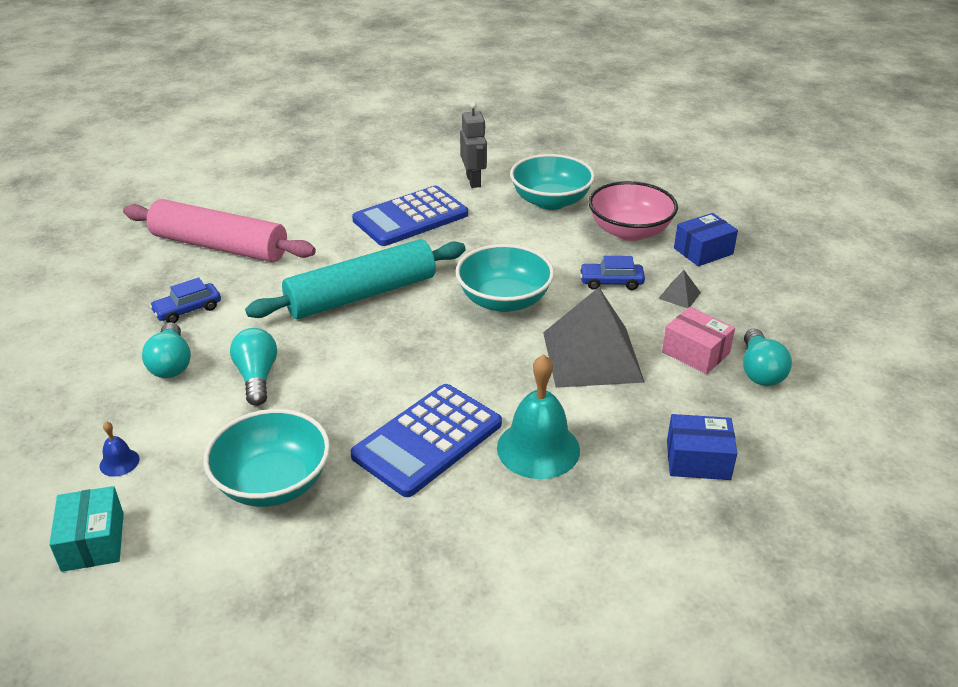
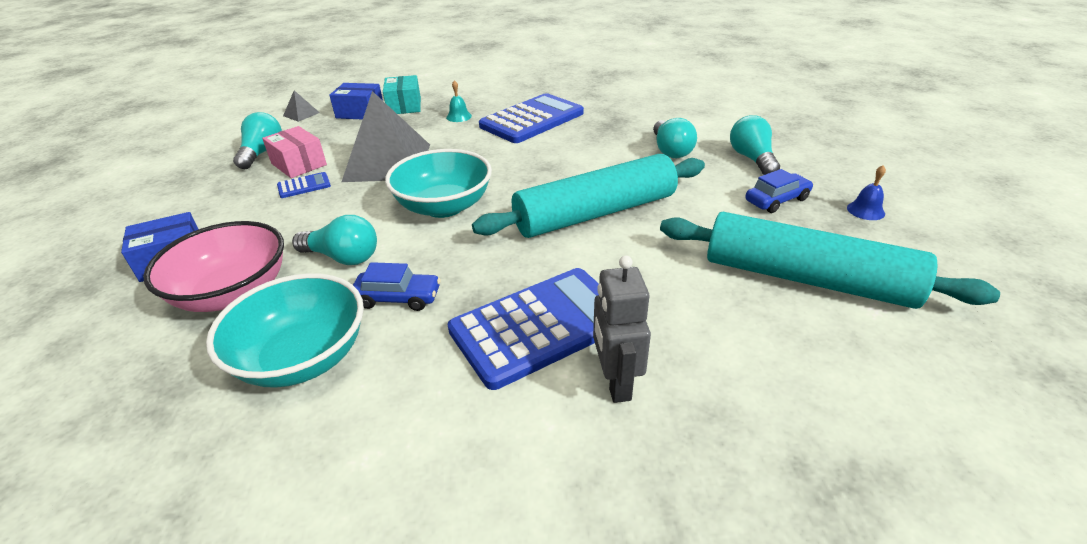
camera: 175 degrees left, 0 degrees up
turquoise box [49,486,124,572] -> turquoise box moved to [383,75,421,114]
blue bell [99,421,139,477] -> blue bell moved to [847,165,886,220]
pink rolling pin [123,199,316,262] -> turquoise rolling pin [660,212,1000,309]
turquoise bowl [203,409,330,507] -> none
grey robot [460,102,487,188] -> grey robot moved to [593,256,651,403]
turquoise bell [497,354,580,479] -> turquoise bell [446,80,472,122], size x0.46
blue car [579,256,645,290] -> blue car moved to [353,262,441,311]
grey pyramid [658,270,701,308] -> grey pyramid moved to [283,90,320,122]
none -> blue calculator [277,172,331,198]
none -> turquoise light bulb [292,215,377,265]

